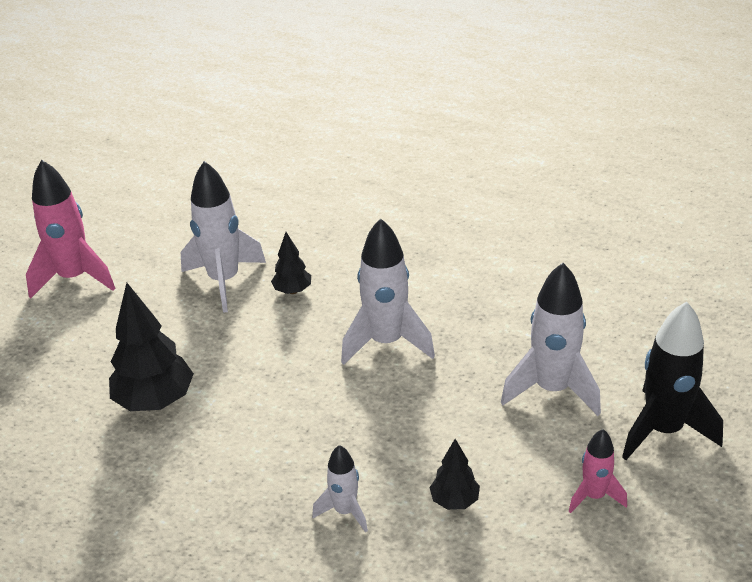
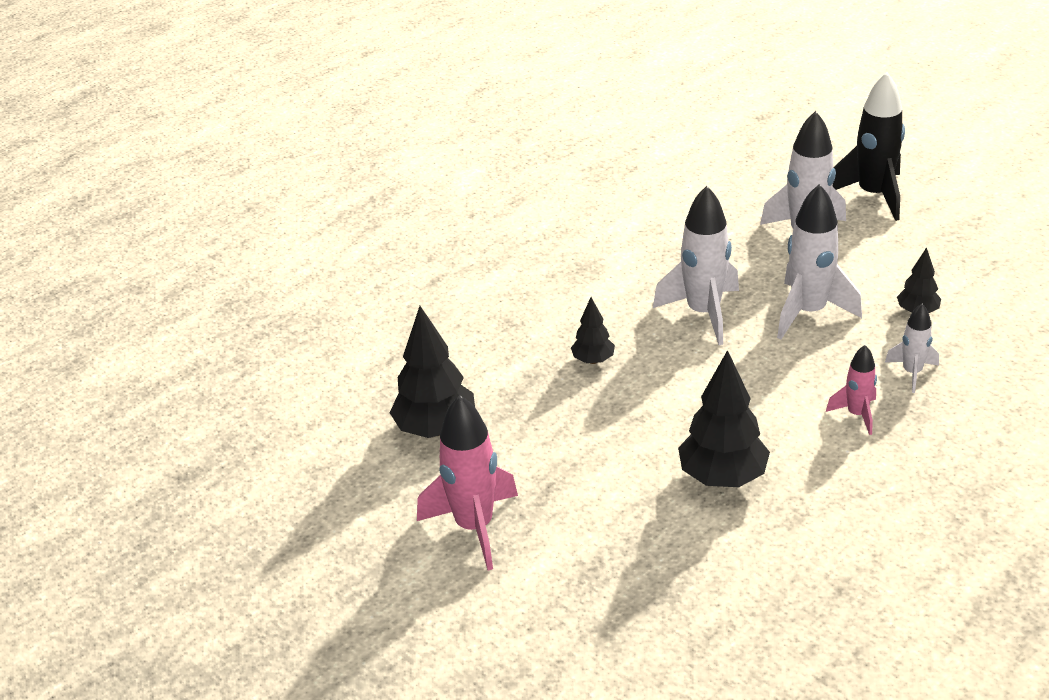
camera: 70 degrees left, 0 degrees up
white rocket [181,161,266,313] -> white rocket moved to [777,184,862,339]
pink rocket [569,429,627,513] -> pink rocket moved to [826,345,877,435]
none -> black tree [390,306,475,438]

